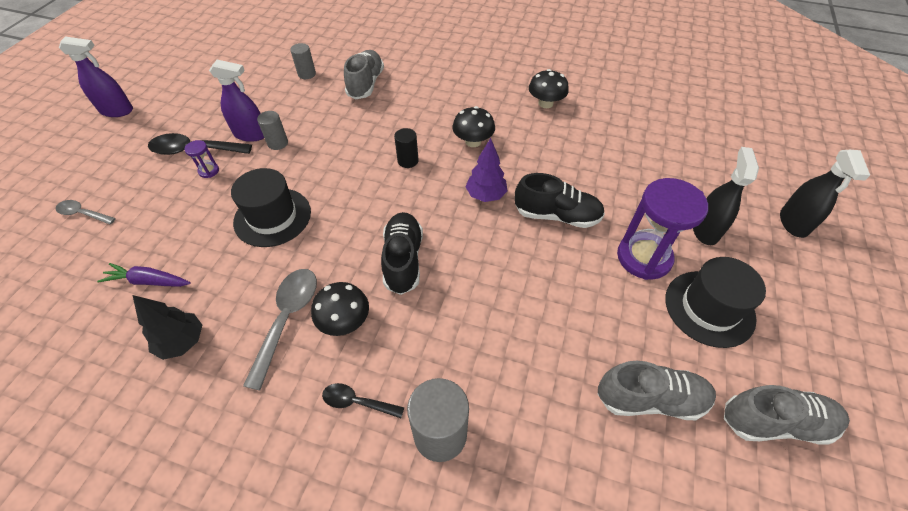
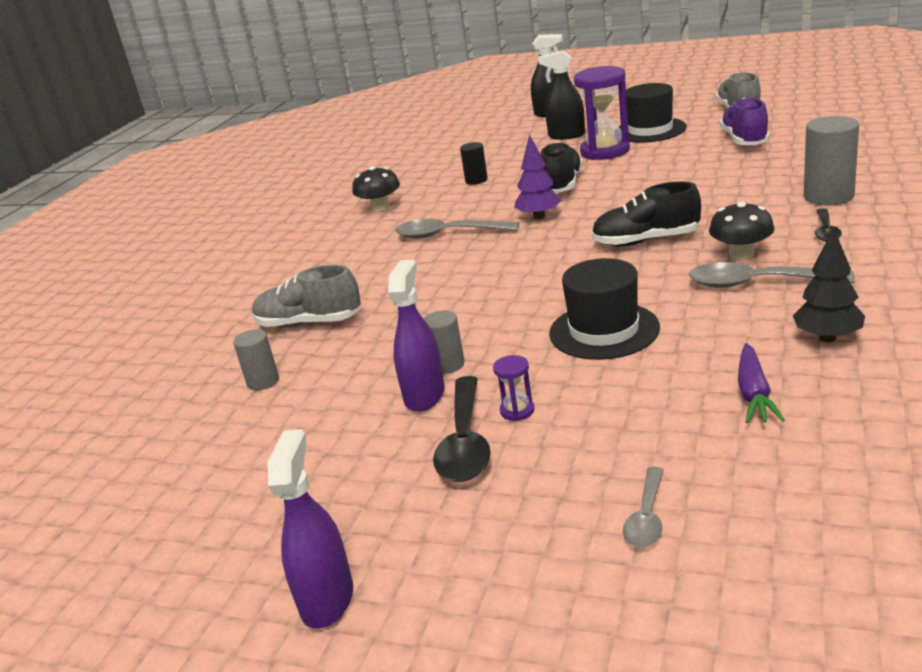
camera: 85 degrees left, 25 degrees down
black cylinder [394,128,418,168] -> black cylinder moved to [460,142,488,185]
black mushroom [452,106,495,147] -> grey spoon [395,219,519,239]
grey shoe [598,361,716,420] -> purple shoe [719,98,770,145]

